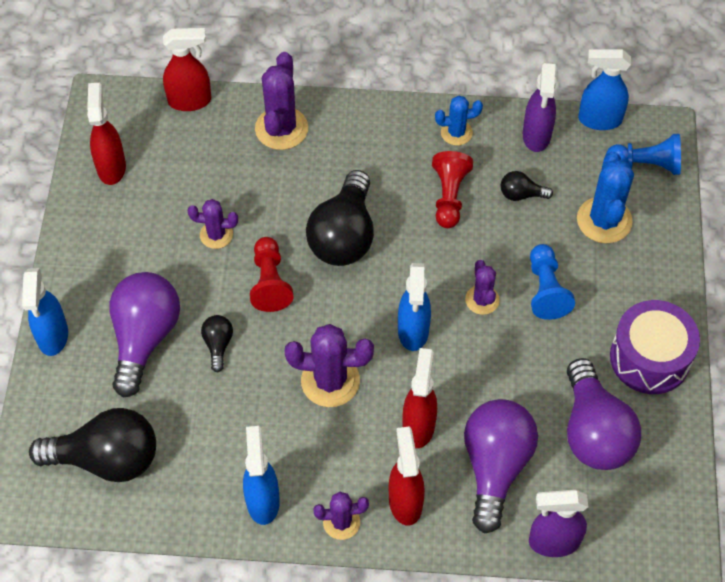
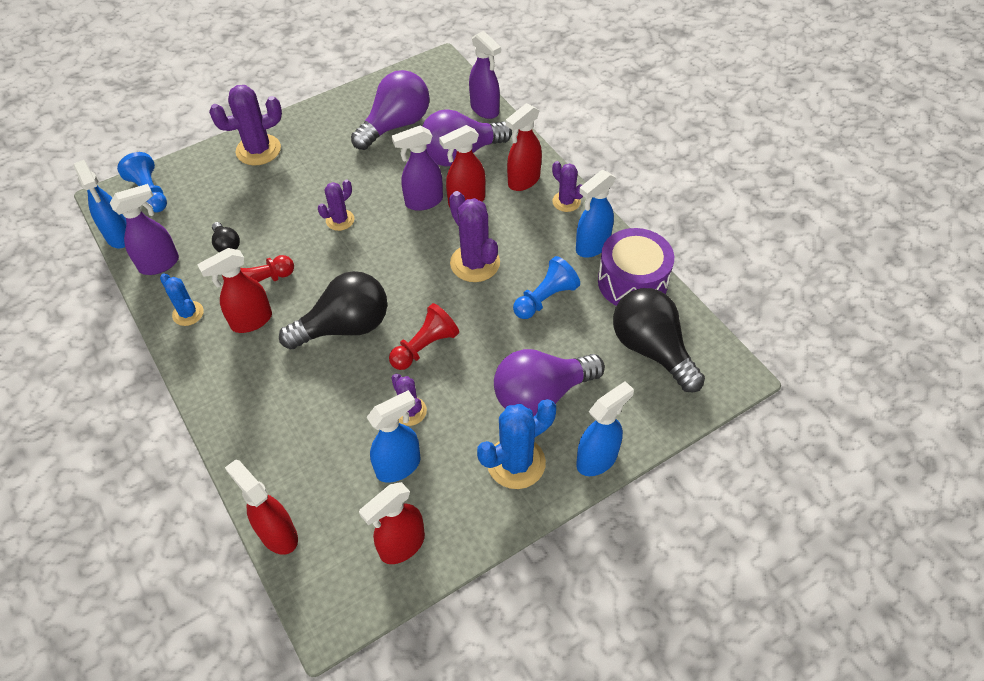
camera: 125 degrees left, 5 degrees down
black light bulb [201,315,233,373] -> none
purple cactus [255,52,308,150] -> purple cactus moved to [209,85,282,165]
blue spray bottle [398,263,431,351] -> blue spray bottle moved to [366,390,420,483]
blue pawn [530,244,575,320] -> blue pawn moved to [513,256,580,319]
blue cactus [577,152,634,243] -> blue cactus moved to [477,399,556,489]
purple drum [610,300,700,394] -> purple drum moved to [598,228,674,306]
none -> red spray bottle [197,248,272,333]
none -> purple spray bottle [392,125,443,211]

